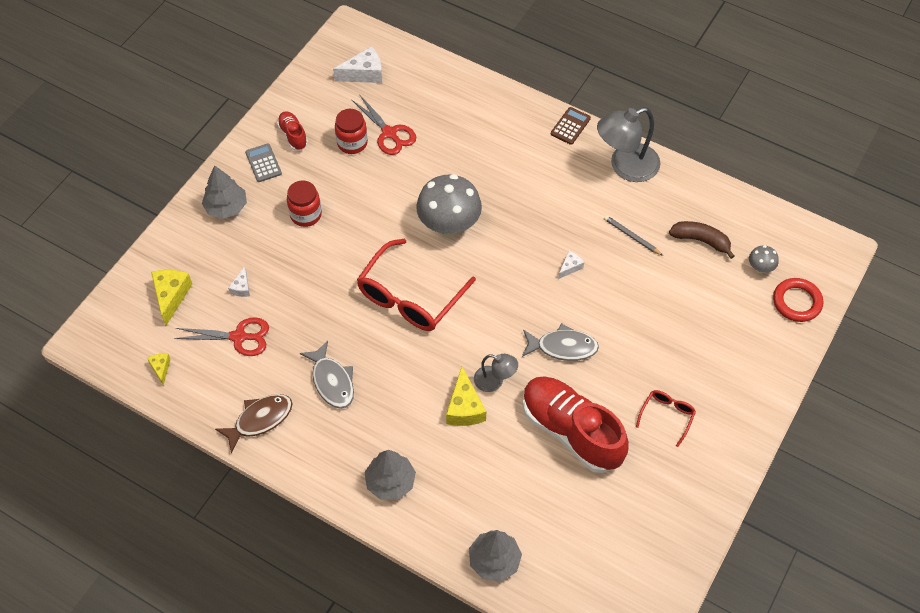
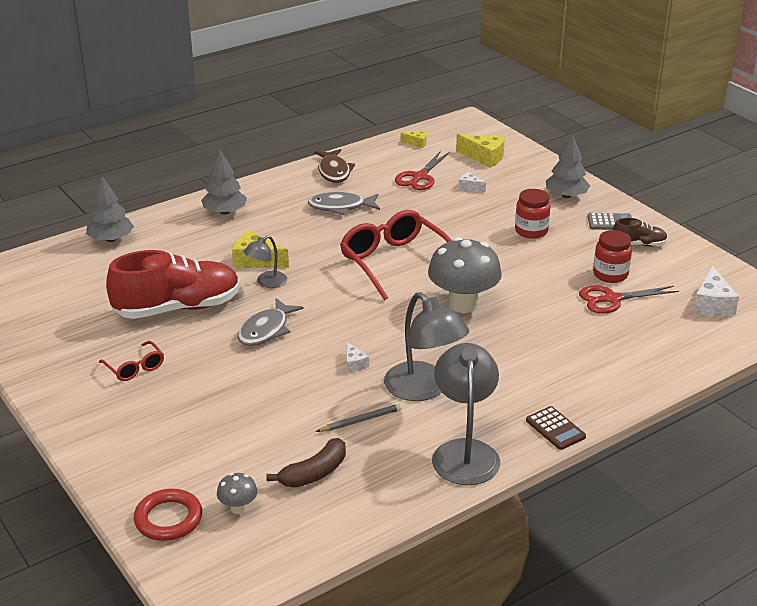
camera: 115 degrees right, 25 degrees down
red shoe [277,111,308,150] -> brown shoe [613,218,668,247]
none -> grey lamp [384,292,469,401]

